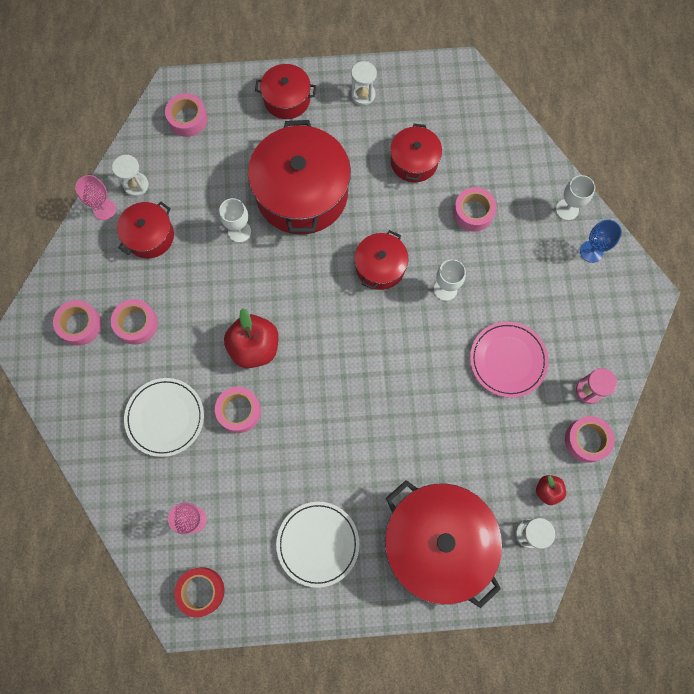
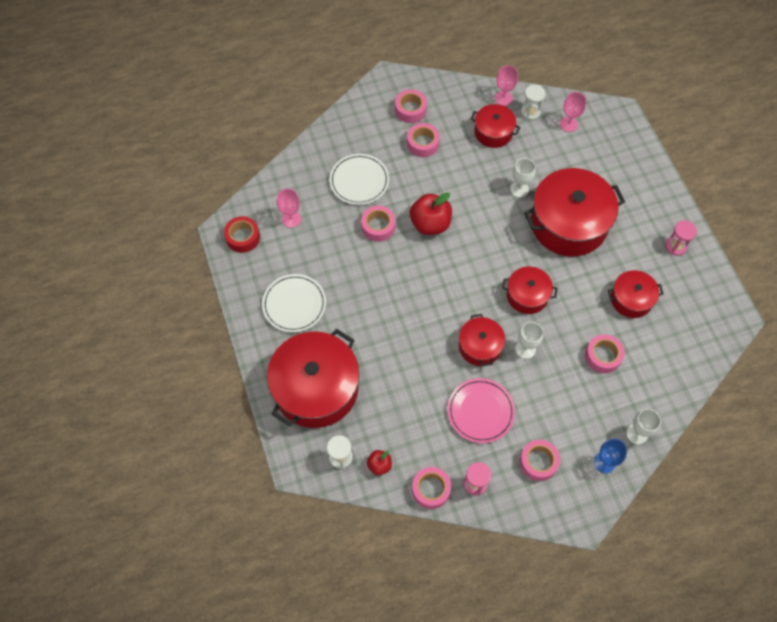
camera: 75 degrees right, 10 degrees down
pink tape [165,93,208,137] -> pink tape moved to [519,440,560,481]
red pot [255,64,316,119] -> red pot moved to [459,314,505,366]
white hourglass [351,61,377,106] -> pink hourglass [665,220,697,256]
none -> pink goblet [560,92,586,132]

